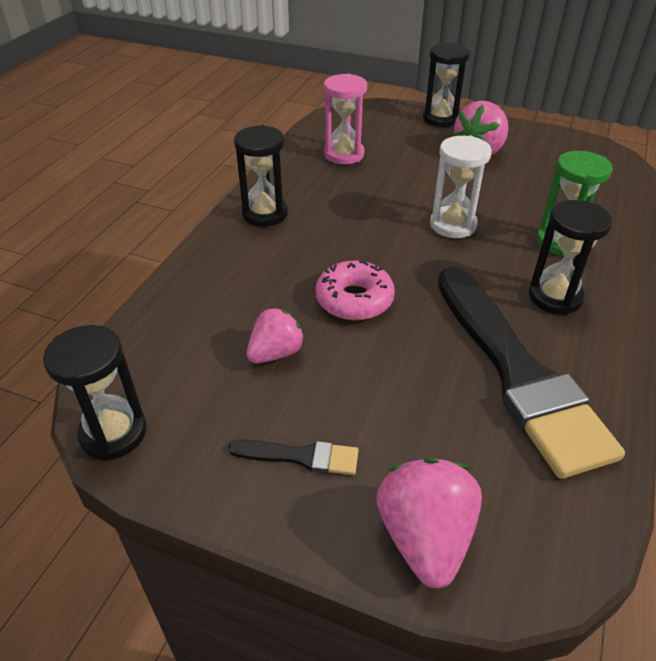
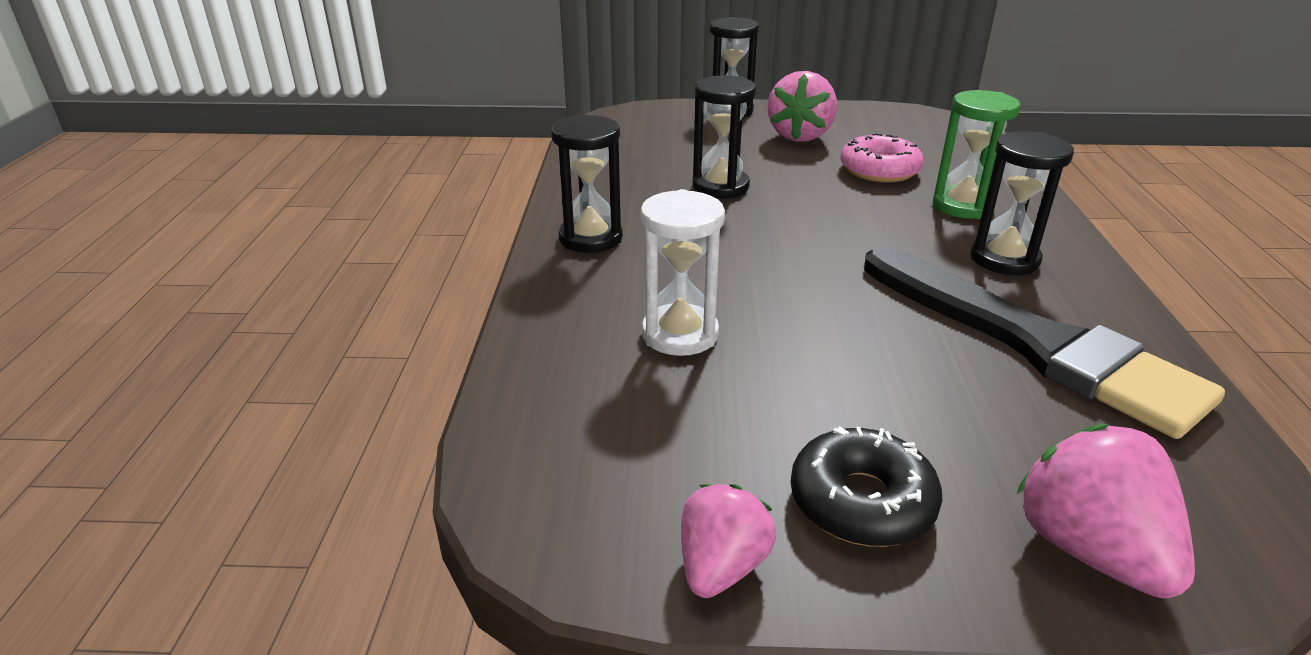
camera: 20 degrees left, 10 degrees down
black hourglass [43,325,147,461] -> black hourglass moved to [693,75,756,199]
black brush [228,440,358,475] -> black donut [790,427,943,547]
pink strawberry [246,307,305,363] -> pink strawberry moved to [681,484,776,598]
pink donut [316,260,395,320] -> pink donut moved to [840,133,924,183]
pink hourglass [324,73,367,164] -> none
white hourglass [430,136,492,238] -> white hourglass moved to [641,189,725,356]

